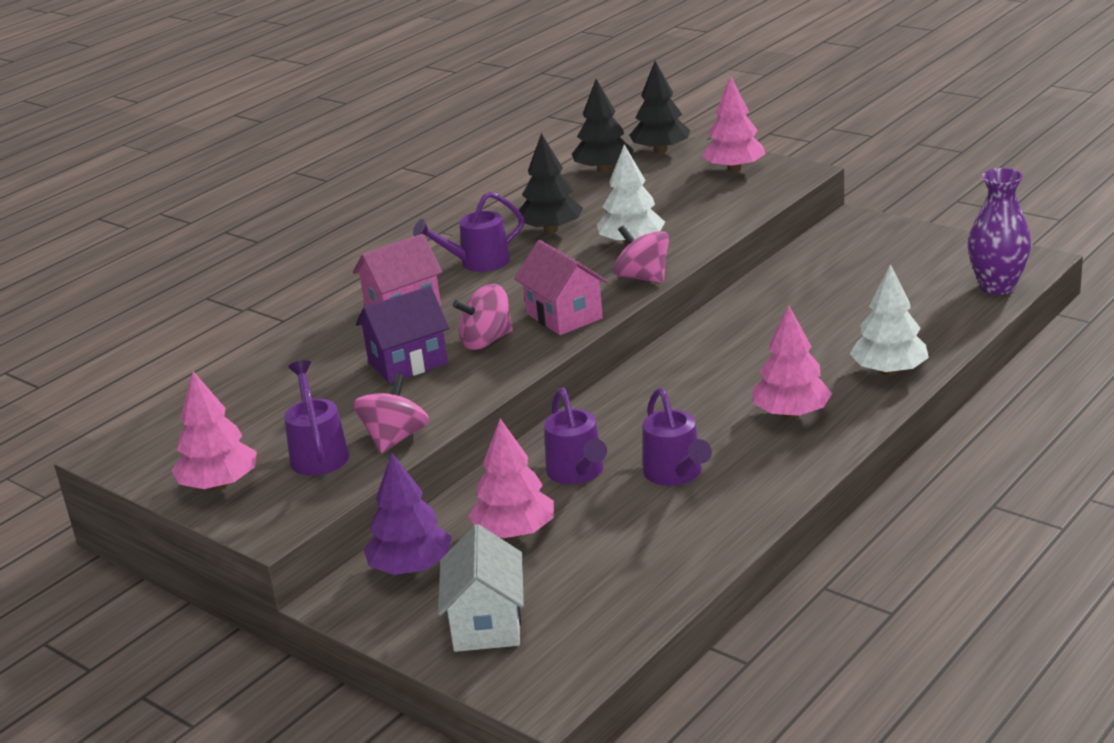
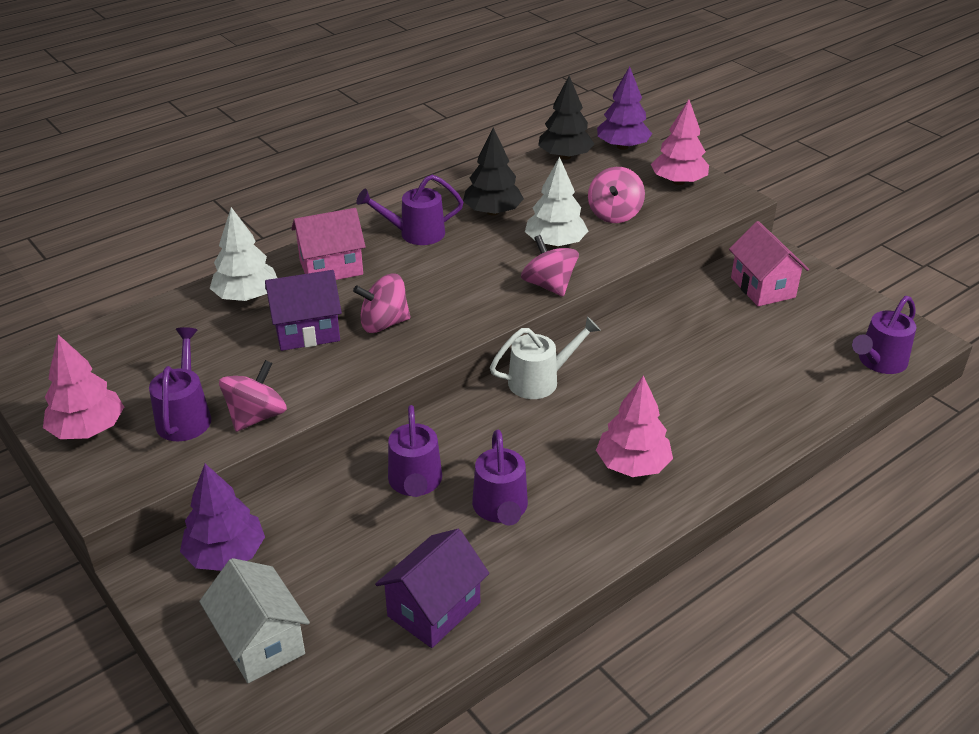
camera: 10 degrees right, 10 degrees up
white house [438,524,524,652] -> white house turned 45 degrees counterclockwise [199,558,310,683]
pink tree [468,419,554,538] -> none
pink house [514,240,607,335] -> pink house moved to [729,221,809,306]
black tree [629,61,690,153] -> purple tree [597,66,652,150]
white tree [850,264,929,376] -> white tree moved to [210,207,277,301]
purple vase [968,168,1032,295] -> purple watering can [852,296,916,374]
none -> purple house [375,529,489,648]
none -> white watering can [490,316,601,399]
none -> pink spinning top [588,167,645,223]

